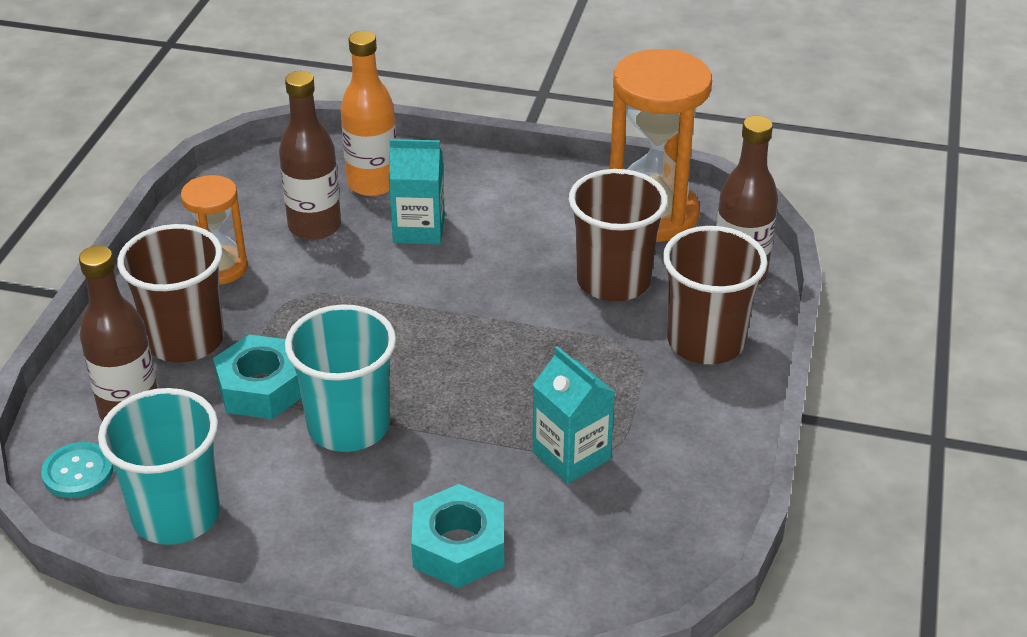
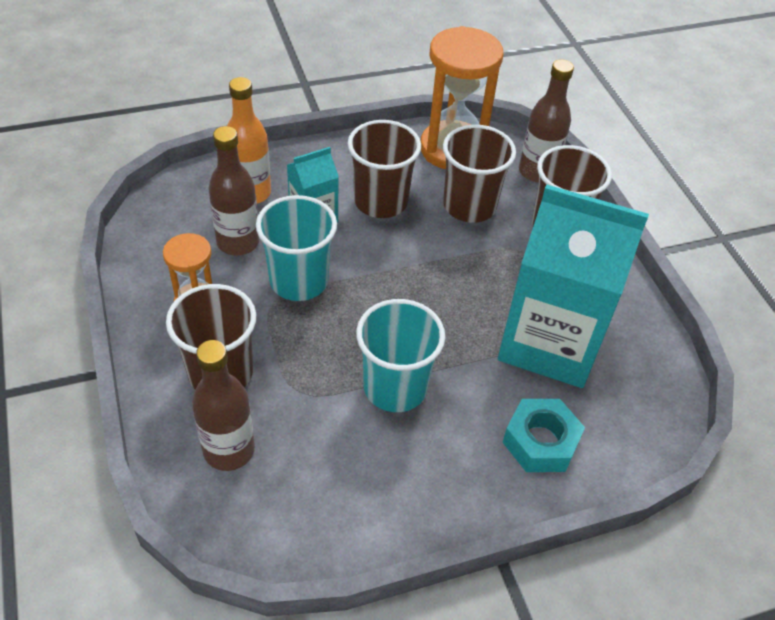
camera: 35 degrees left, 10 degrees up
turquoise button [41,442,114,498] -> none
turquoise cup [98,388,220,545] -> turquoise cup moved to [256,195,337,301]
turquoise nut [213,334,301,419] -> none
turquoise carton [533,346,615,484] -> turquoise carton [498,184,649,388], size x2.12
none -> brown cup [348,120,421,218]

